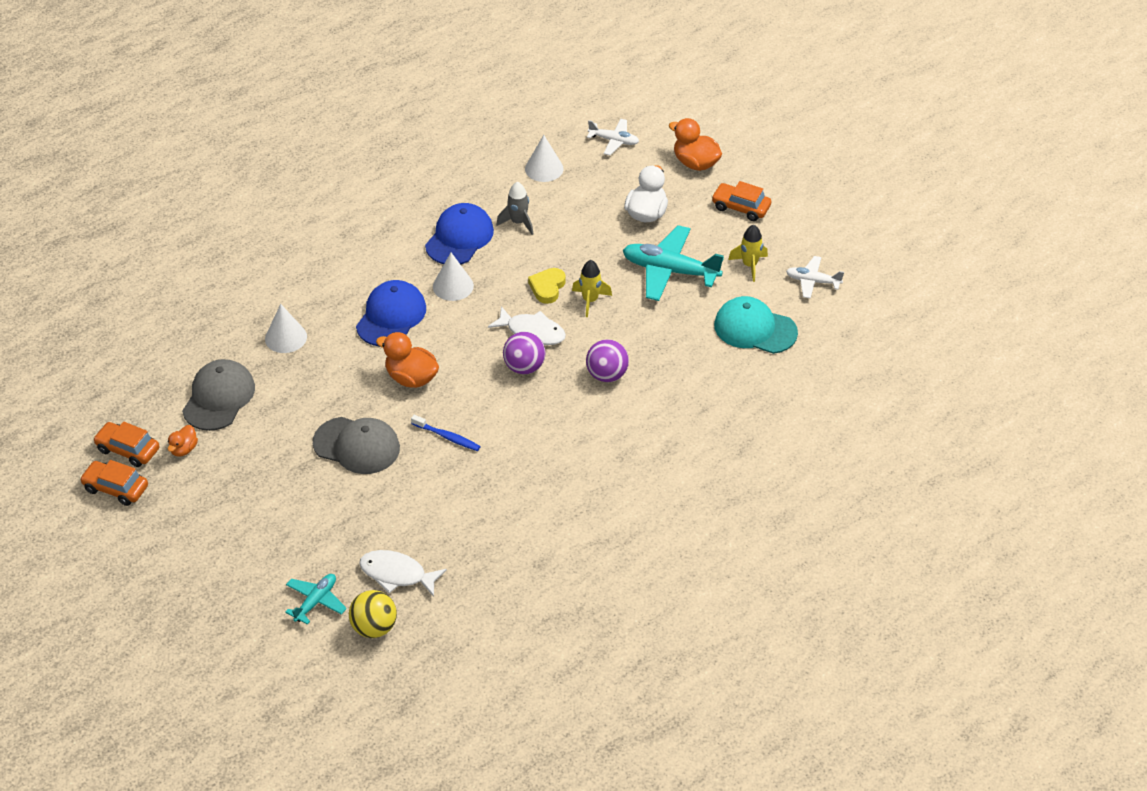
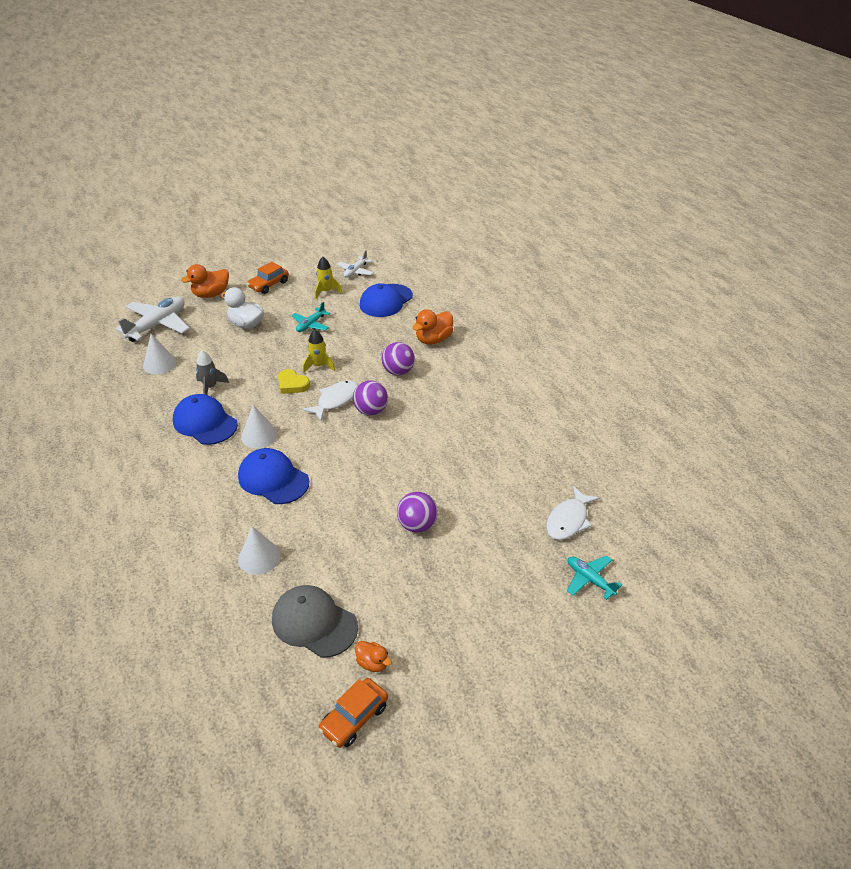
camera: 75 degrees left, 5 degrees down
orange car [80,460,148,506] -> none
grey cap [313,417,400,474] -> purple ball [397,492,438,533]
yellow ball [349,590,397,638] -> none
orange duck [376,332,439,388] -> orange duck moved to [412,309,453,345]
blue toothbrush [411,415,481,451] -> none
white plane [587,119,639,155] -> white plane [115,296,190,342], size x1.81
turquoise plane [623,225,724,301] -> turquoise plane [291,302,330,332], size x0.55
turquoise cap [714,296,798,354] -> blue cap [360,283,413,317]

